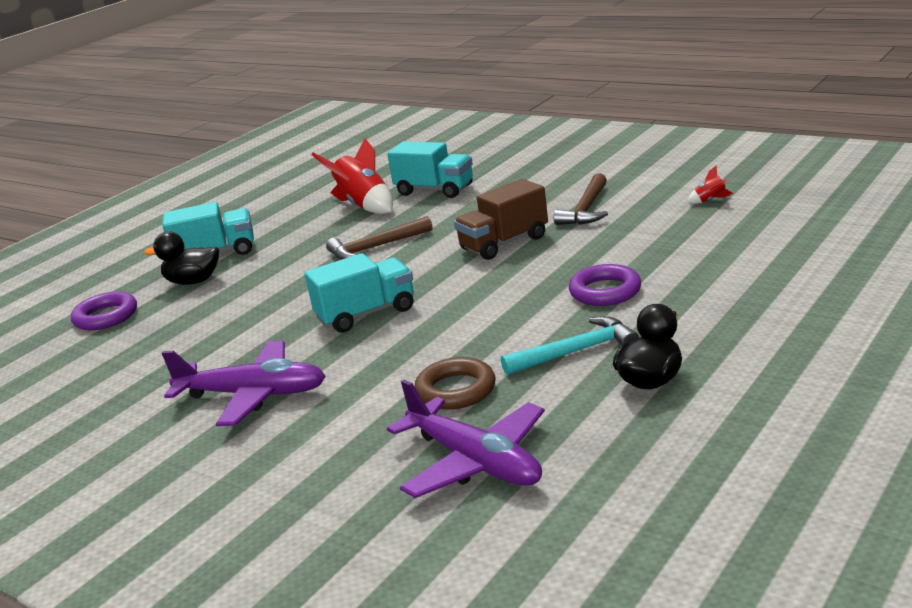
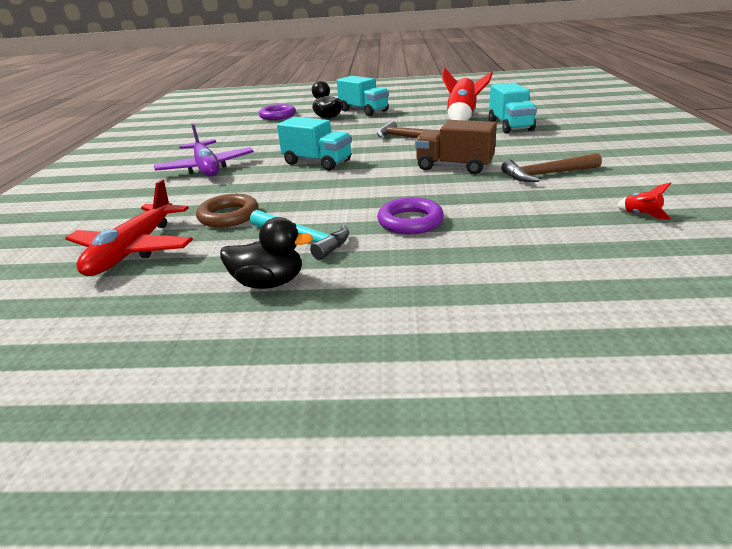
camera: 55 degrees right, 5 degrees up
purple plane [387,379,545,498] -> red plane [65,179,193,276]

